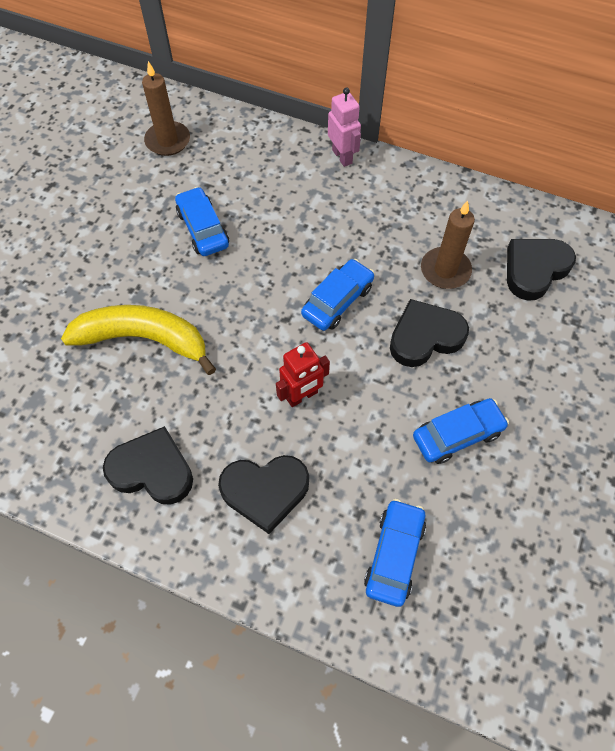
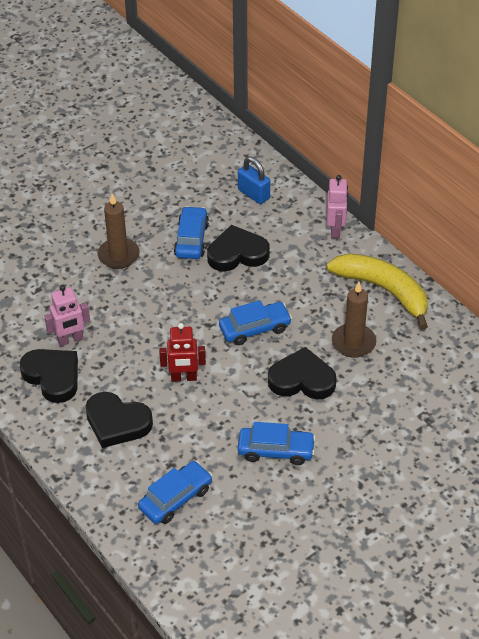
camera: 30 degrees right, 15 degrees down
yellow banana [61,305,216,375] -> yellow banana moved to [326,253,428,330]
brown candle [142,61,190,156] -> brown candle moved to [98,194,140,269]
black heart [507,239,576,301] -> black heart moved to [207,225,270,271]
none -> pink robot [44,285,90,346]
none -> blue padlock [238,157,270,204]

